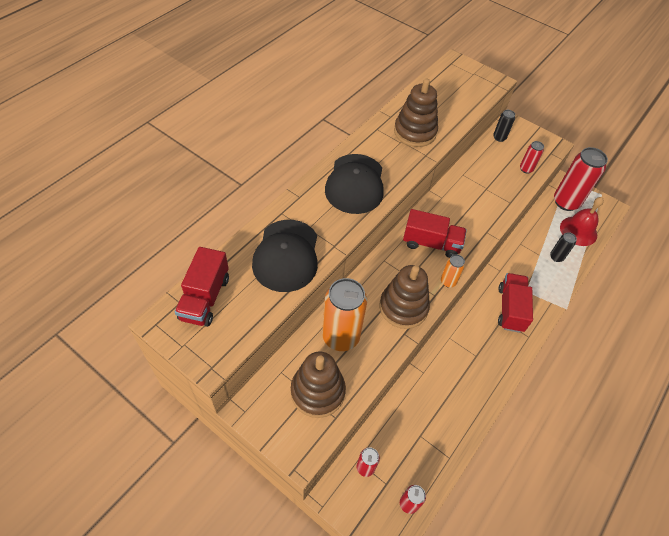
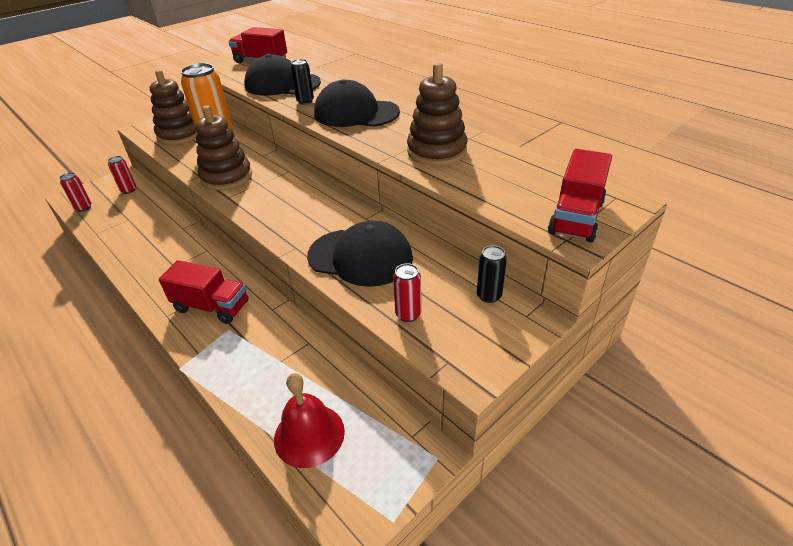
camera: 105 degrees right, 15 degrees down
red truck [403,209,467,258] -> red truck moved to [548,149,612,242]
orange can [441,254,465,288] -> none
black can [550,232,577,262] -> black can moved to [291,59,314,105]
red can [554,147,608,211] -> none
none -> black cap [307,221,413,287]

